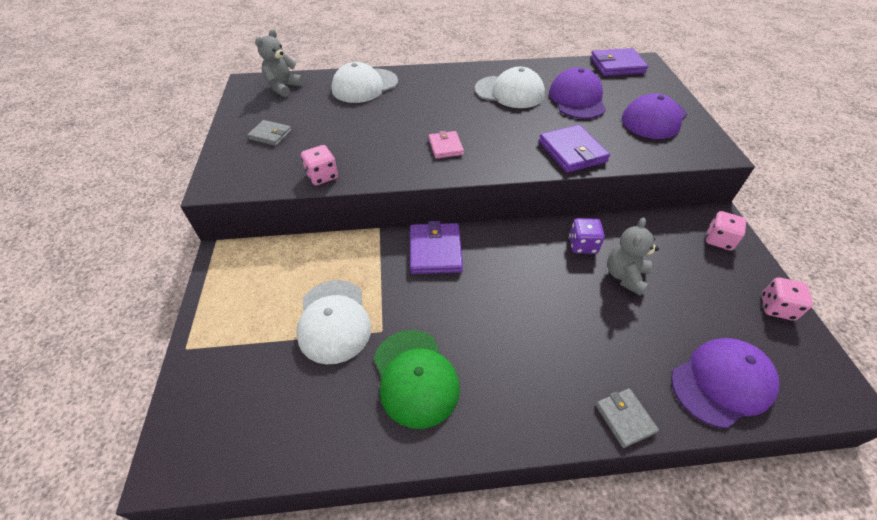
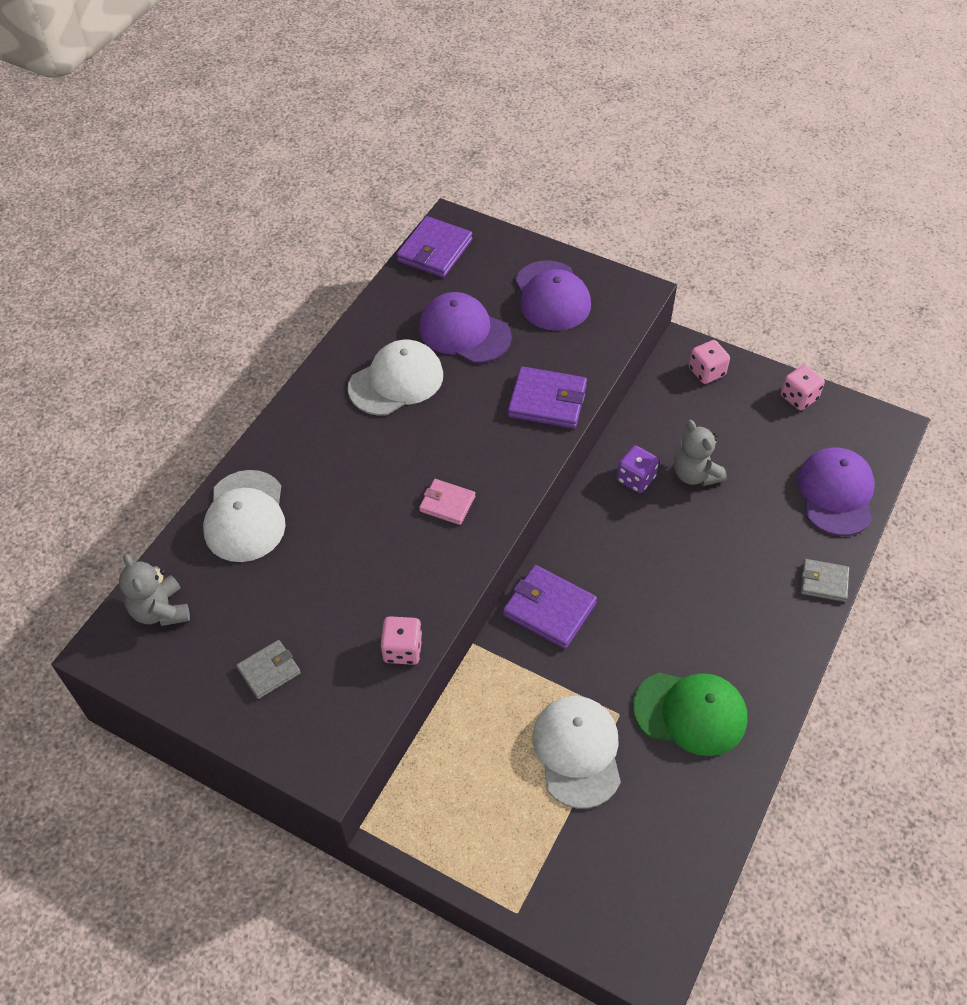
camera: 55 degrees left, 5 degrees up
white cap [296,280,371,364] -> white cap turned 120 degrees counterclockwise [533,696,621,809]

